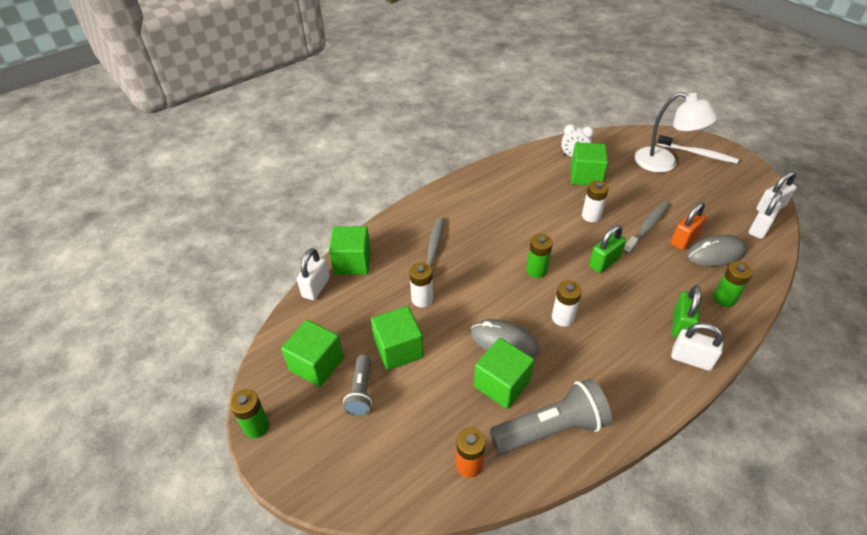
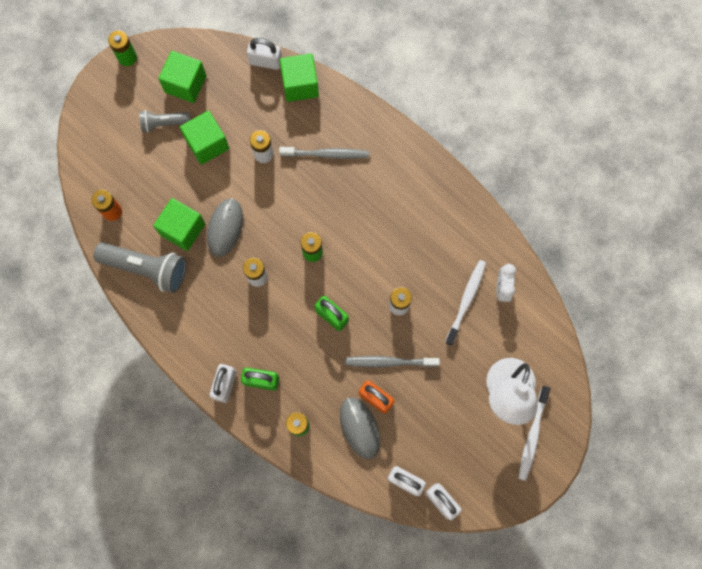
camera: 80 degrees right, 30 degrees up
grey flashlight [490,379,612,454] -> grey flashlight turned 45 degrees counterclockwise [93,242,186,293]
green cube [570,142,608,186] -> white toothbrush [445,260,486,346]
grey toothbrush [623,202,669,254] -> grey toothbrush turned 150 degrees clockwise [345,356,440,368]

